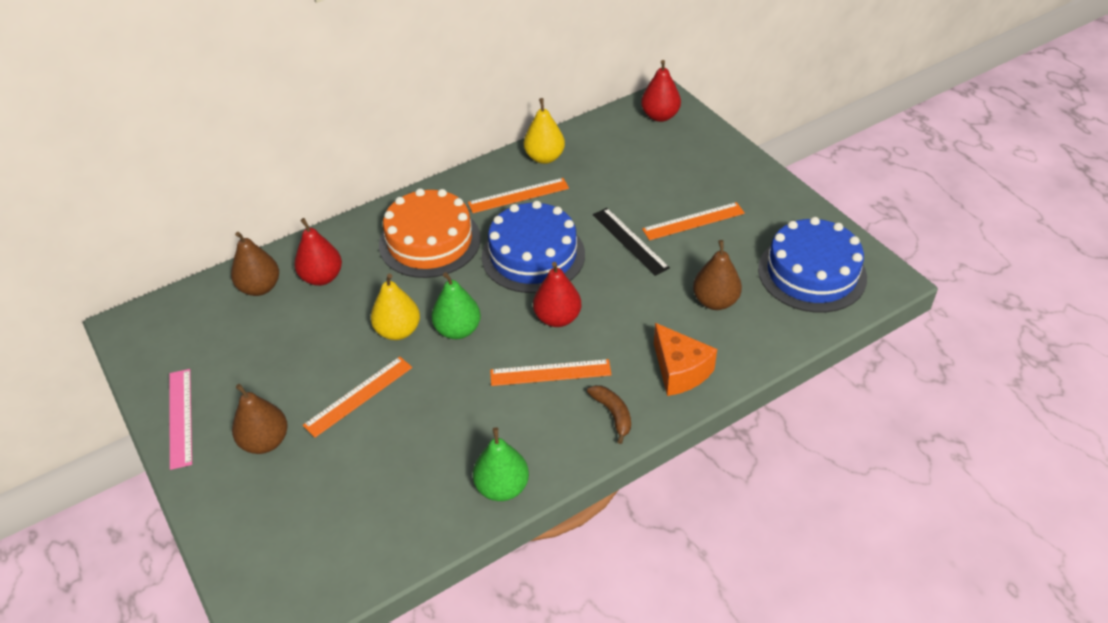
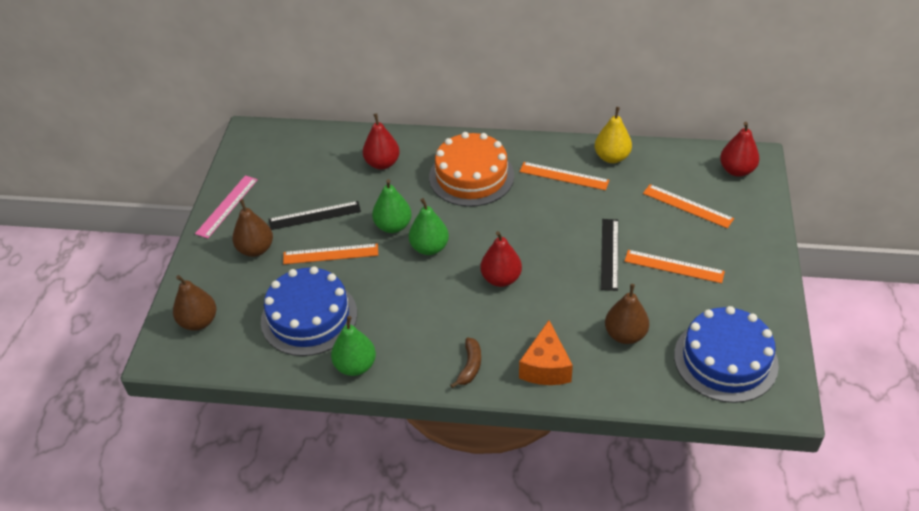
camera: 40 degrees right, 0 degrees up
brown pear [231,232,279,296] -> brown pear moved to [173,275,216,331]
yellow pear [371,274,420,340] -> green pear [372,179,412,233]
blue cake [482,201,585,293] -> blue cake moved to [261,266,357,356]
orange ruler [490,359,611,386] -> orange ruler moved to [643,184,734,228]
none -> black ruler [268,201,361,230]

